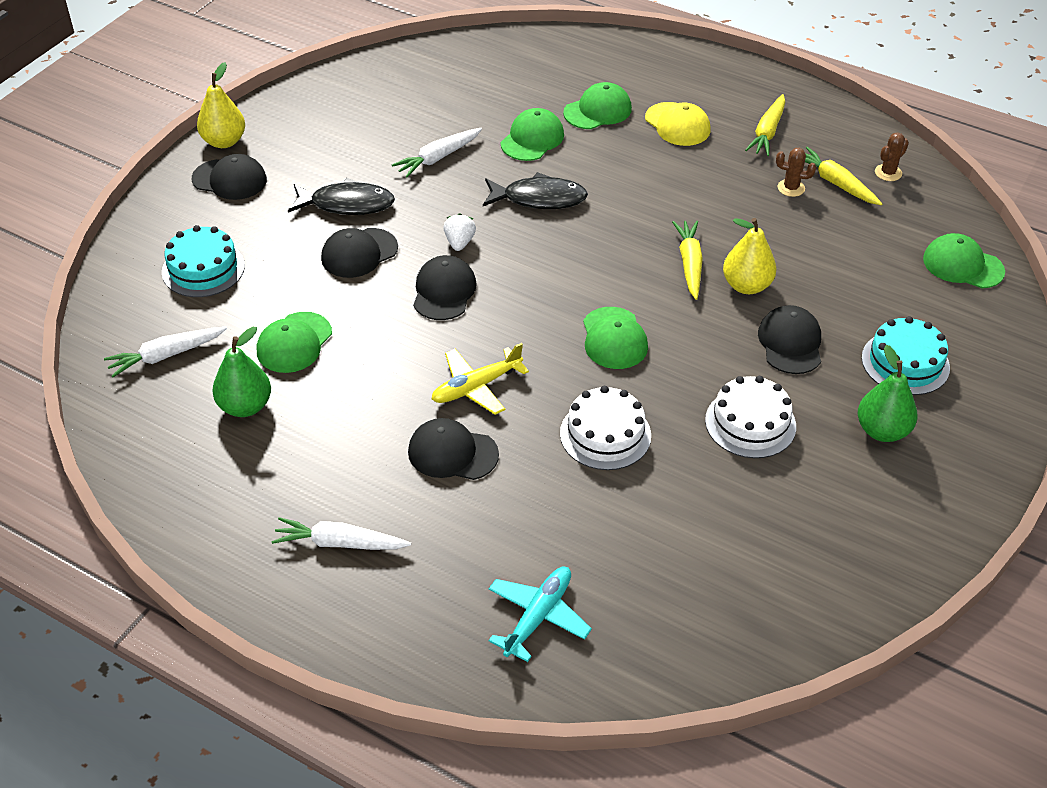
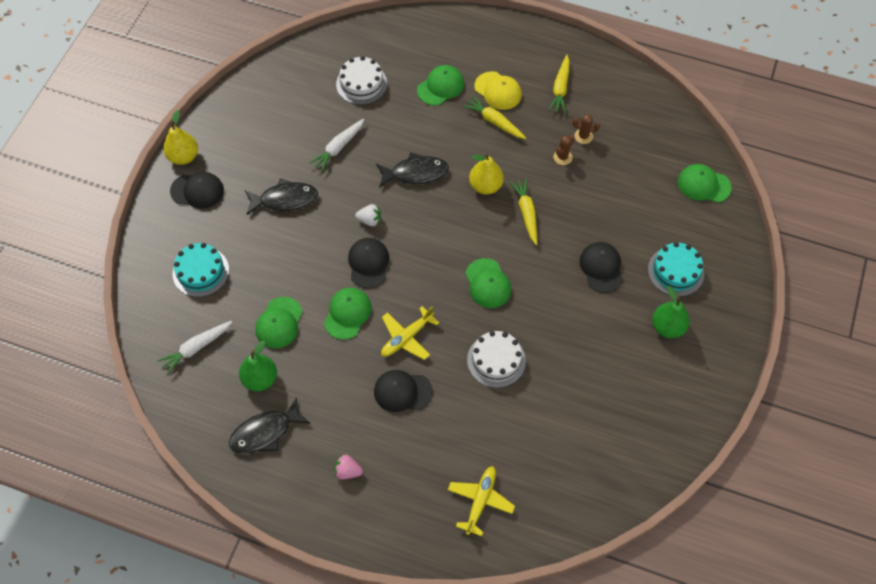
camera: 10 degrees left, 15 degrees up
white carrot [272,517,411,550] -> pink strawberry [334,455,363,480]
black cap [321,228,398,278] -> none
white strawberry [444,213,476,251] -> white strawberry turned 105 degrees clockwise [355,204,381,226]
turquoise plane [488,567,592,662] -> yellow plane [448,466,515,536]
green cap [501,108,564,161] -> green cap moved to [324,288,371,340]
white cake [705,376,796,458] -> white cake moved to [336,56,387,105]
yellow pear [723,218,776,294] -> yellow pear moved to [469,153,504,195]
yellow carrot [805,147,882,205] -> yellow carrot moved to [463,96,526,139]
brown cactus [875,133,909,181] -> brown cactus moved to [554,135,574,165]
none -> black fish [229,397,311,453]

